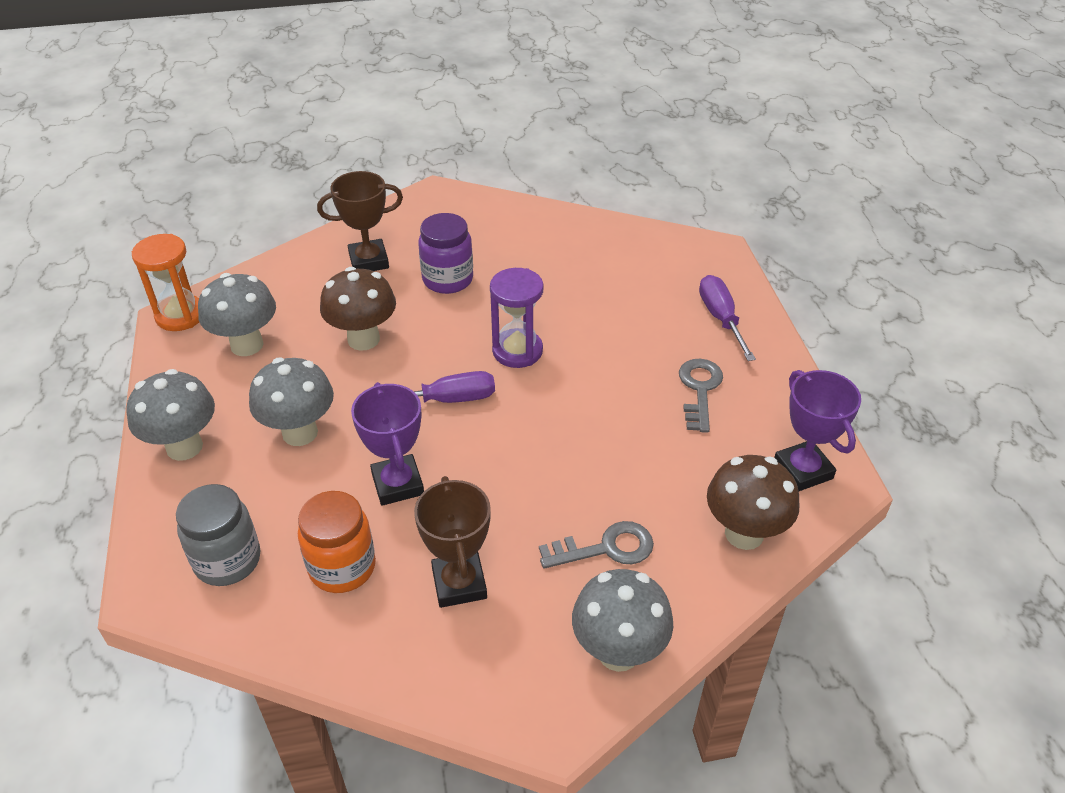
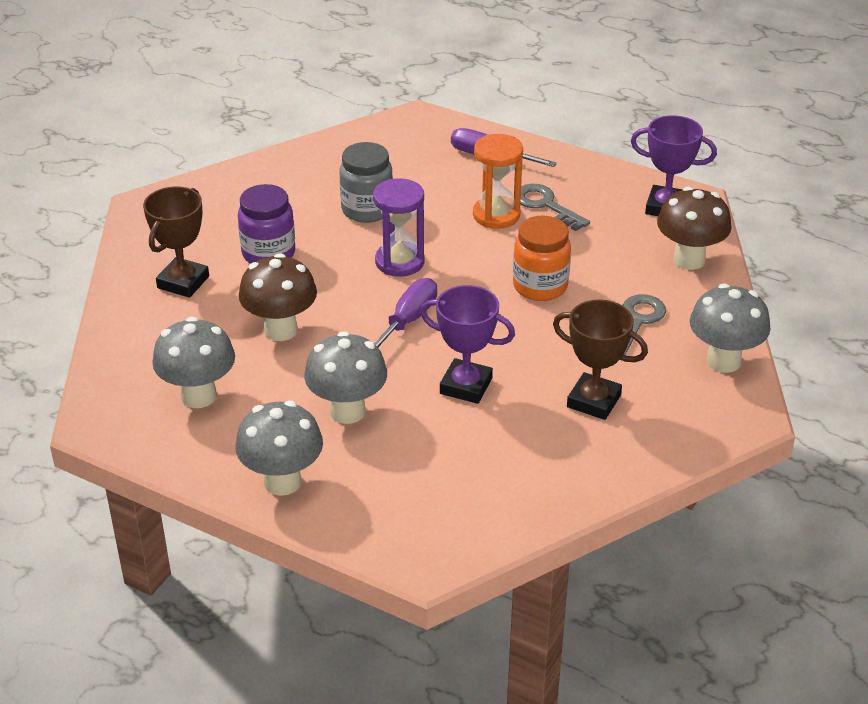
camera: 50 degrees left, 5 degrees down
orange hourglass [132,234,199,331] -> orange hourglass moved to [473,134,523,229]
grey jar [176,484,260,586] -> grey jar moved to [340,142,393,223]
orange jar [298,491,376,593] -> orange jar moved to [513,216,571,301]

